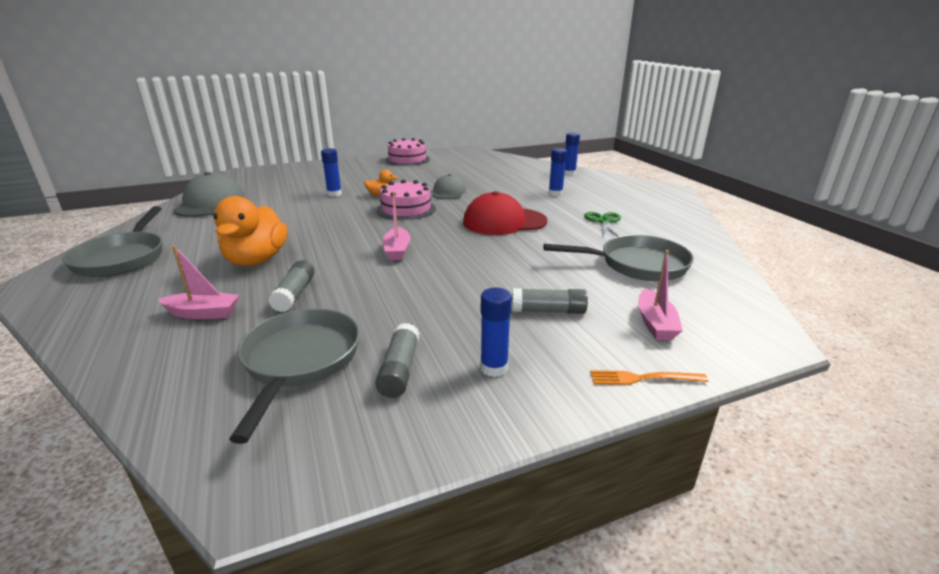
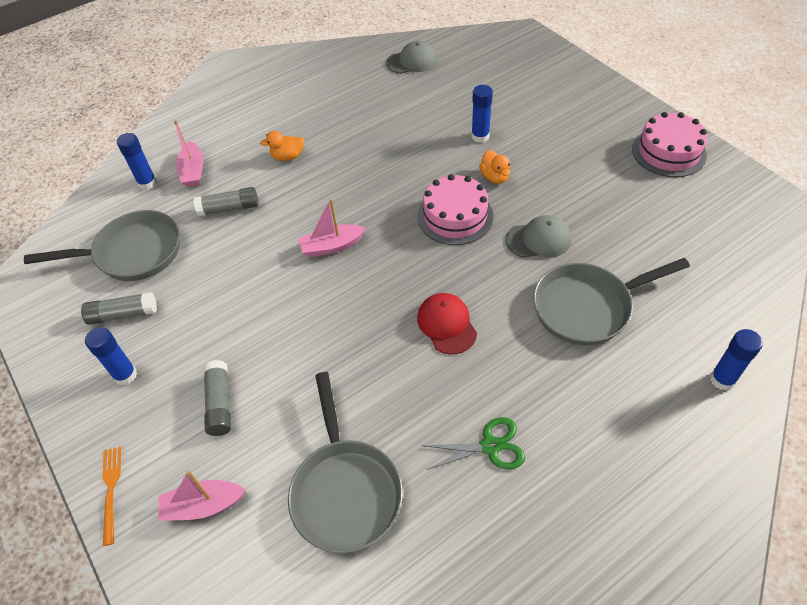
camera: 80 degrees right, 25 degrees up
grey pan [62,206,162,277] -> grey pan moved to [533,258,690,346]
grey cap [173,172,245,217] -> grey cap [386,41,437,74], size x0.62
orange duck [213,196,288,266] -> orange duck [260,131,304,161], size x0.48
red cap [463,191,548,235] -> red cap [417,293,477,354], size x0.62
blue glue stick [549,148,567,196] -> blue glue stick moved to [117,133,157,190]

